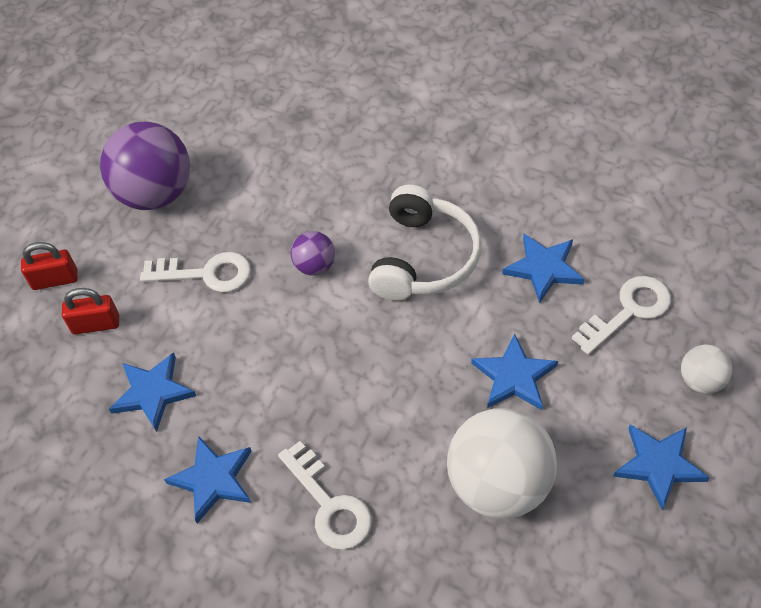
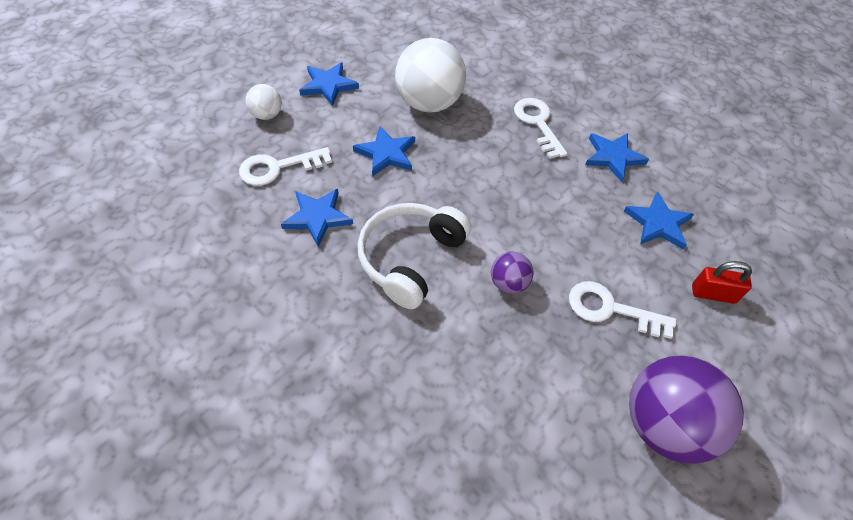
camera: 170 degrees left, 0 degrees up
red padlock [21,242,78,290] -> none

